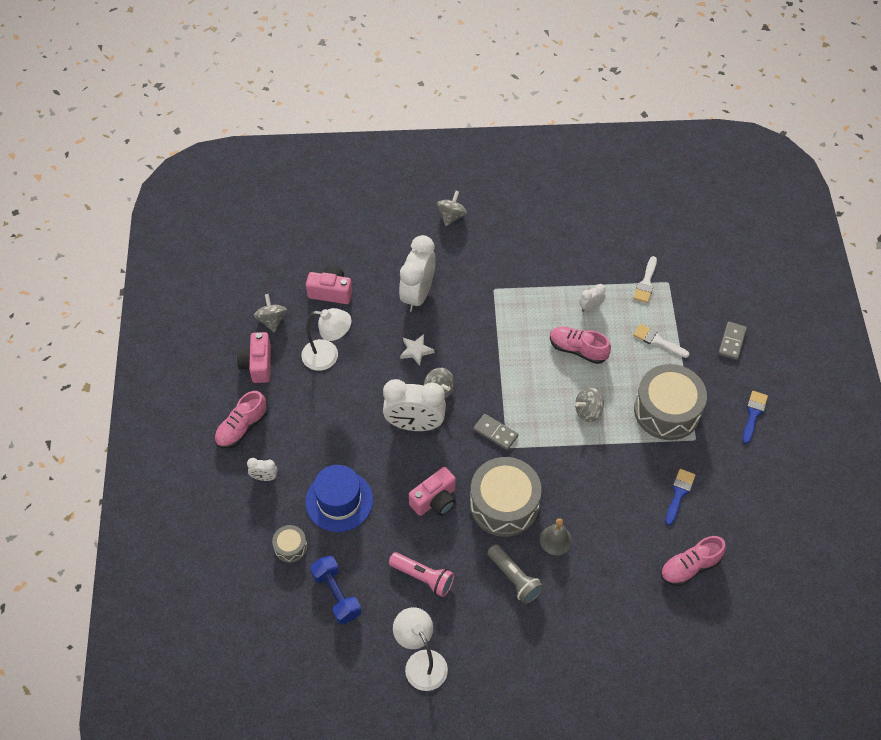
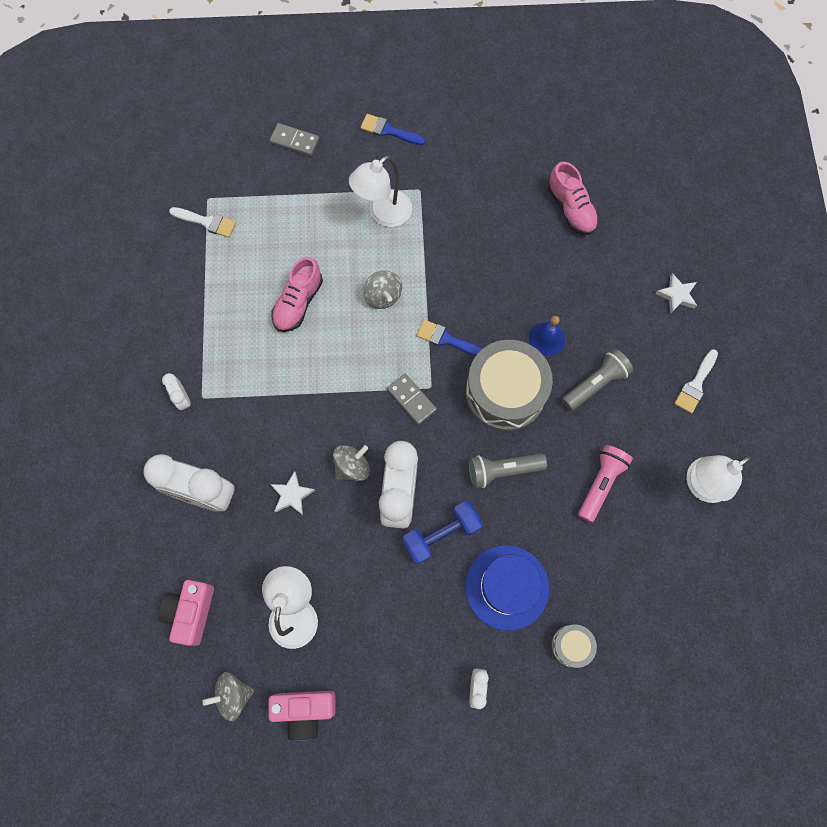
camera: 90 degrees left, 15 degrees up
pink shoe [214,391,268,448] -> none
blue dumbbell [310,556,361,624] -> blue dumbbell moved to [402,501,483,564]
pink camera [409,467,456,516] -> grey flashlight [469,453,547,488]
grey spinning top [437,191,467,226] -> none
grey domino [473,414,519,450] -> grey domino turned 75 degrees counterclockwise [387,374,437,425]
grey bell [540,518,572,555] -> blue bell [529,316,565,356]
white clock [579,284,606,312] -> white clock moved to [162,373,191,410]
white brush [633,324,689,358] -> white brush moved to [674,349,718,413]
grey drum [634,364,707,440] -> white lamp [349,155,412,227]
blue brush [665,469,696,525] -> blue brush moved to [417,320,483,356]
none -> white star [655,273,697,314]

